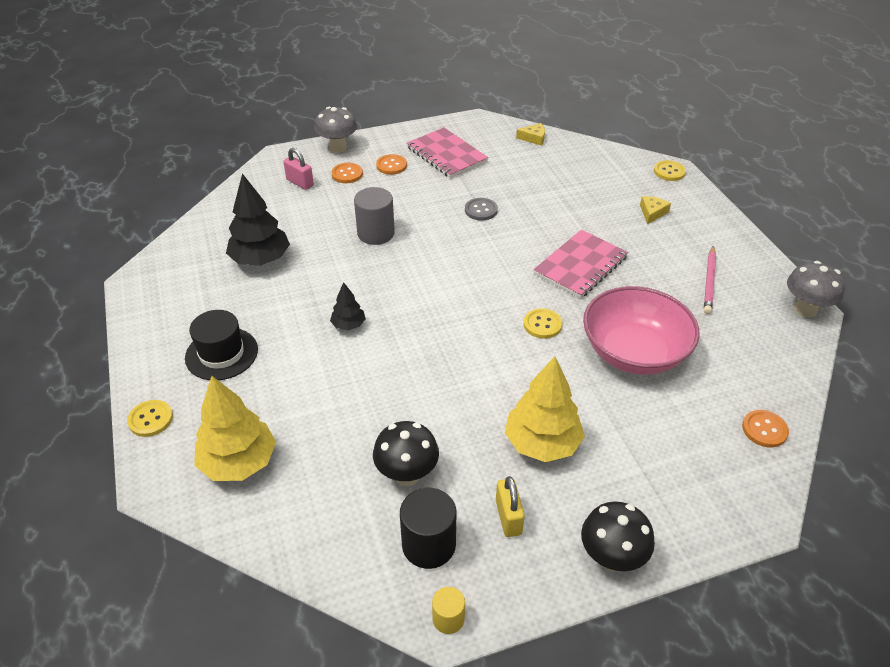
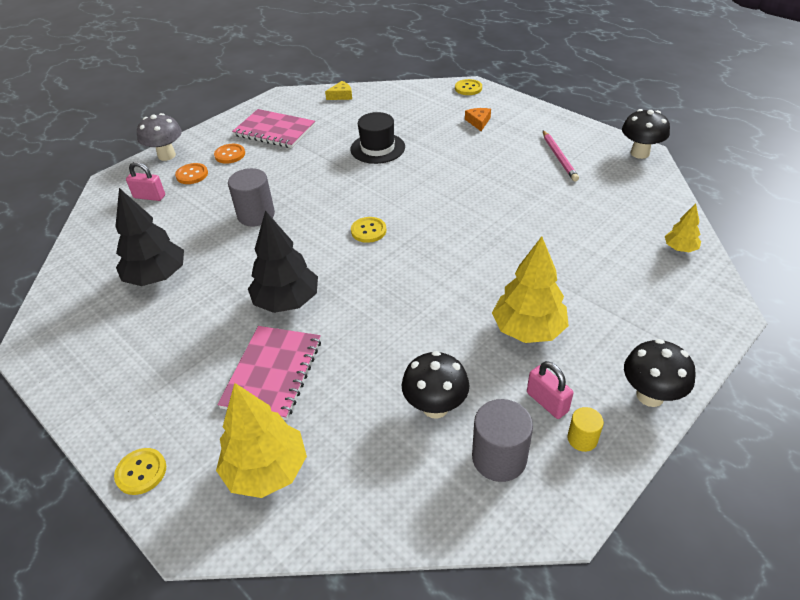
camera: 25 degrees left, 0 degrees up
black hat [185,310,258,380] -> black hat moved to [350,112,405,164]
black tree [330,282,366,330] -> black tree [248,210,318,313], size x1.93
black cylinder [400,488,456,569] -> grey cylinder [472,399,533,482]
yellow cylinder [432,587,465,634] -> yellow cylinder moved to [567,407,604,452]
grey button [465,198,498,221] -> none
yellow padlock [496,476,525,537] -> pink padlock [527,361,573,419]
yellow button [524,308,562,339] -> yellow button moved to [351,217,386,243]
pink notebook [533,230,628,298] -> pink notebook moved to [217,326,321,420]
pink bowl [583,286,700,375] -> none
yellow cheese [640,196,671,224] -> orange cheese [465,108,491,131]
orange button [742,410,789,448] -> yellow tree [665,203,701,253]
grey mushroom [787,261,845,318] -> black mushroom [622,109,670,159]

